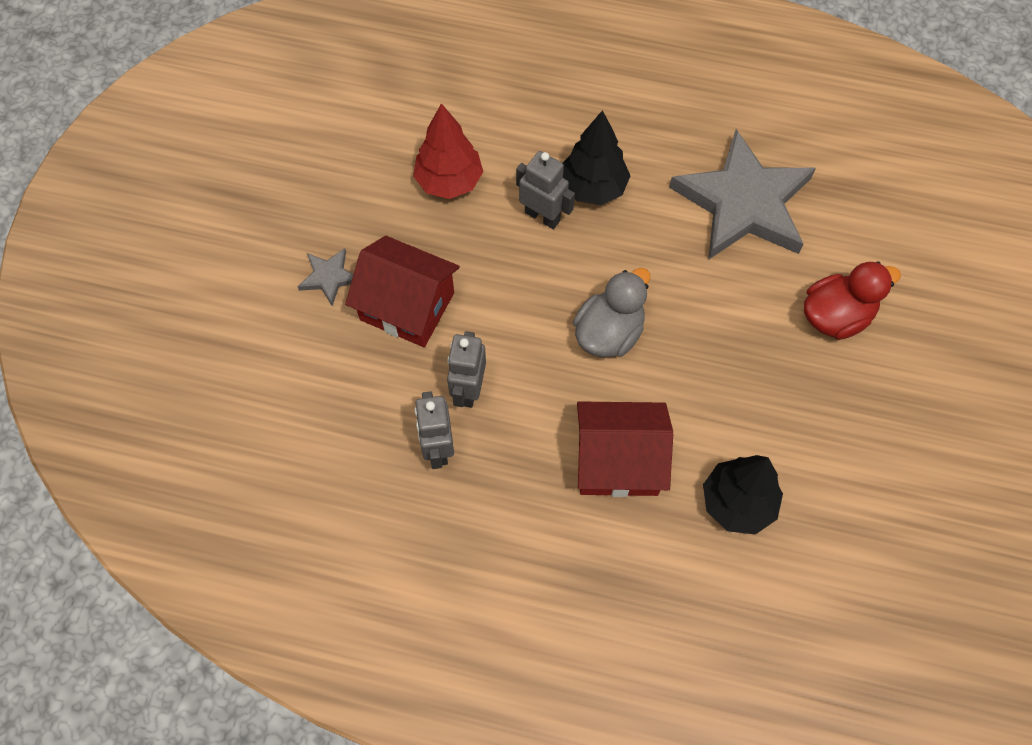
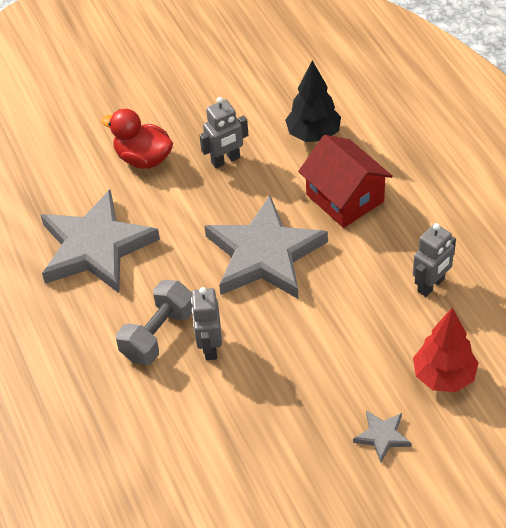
camera: 125 degrees left, 15 degrees down
red house [345,236,460,347] -> none
red tree [413,103,483,199] -> red tree moved to [413,308,478,392]
grey robot [447,331,486,408] -> grey robot moved to [199,97,248,168]
black tree [563,110,630,205] -> grey dumbbell [116,280,193,365]
grey duck [573,268,650,358] -> grey star [205,195,328,299]

